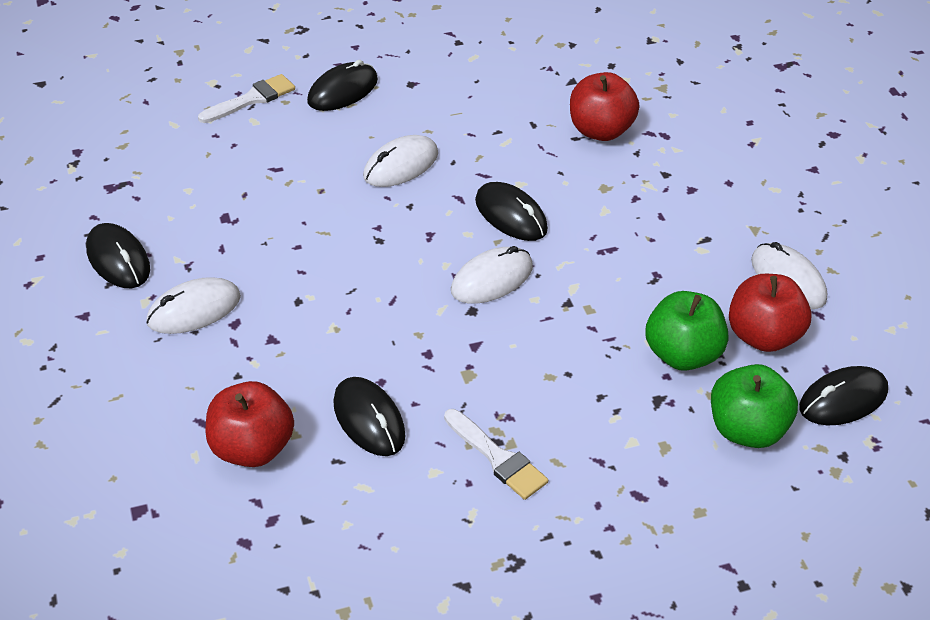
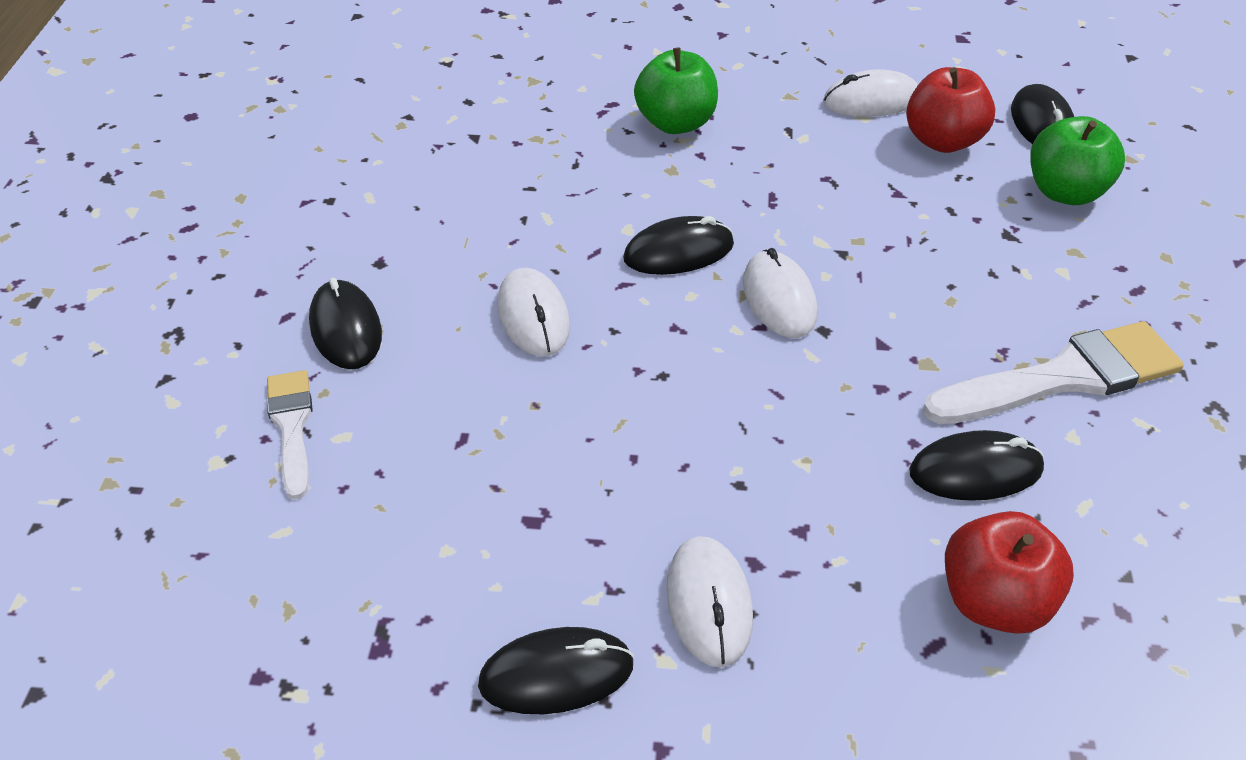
camera: 65 degrees left, 0 degrees up
white brush [444,409,548,500] -> white brush [923,321,1184,424], size x1.72
red apple [570,72,639,141] -> none
green apple [645,291,728,371] -> green apple moved to [634,47,718,134]

